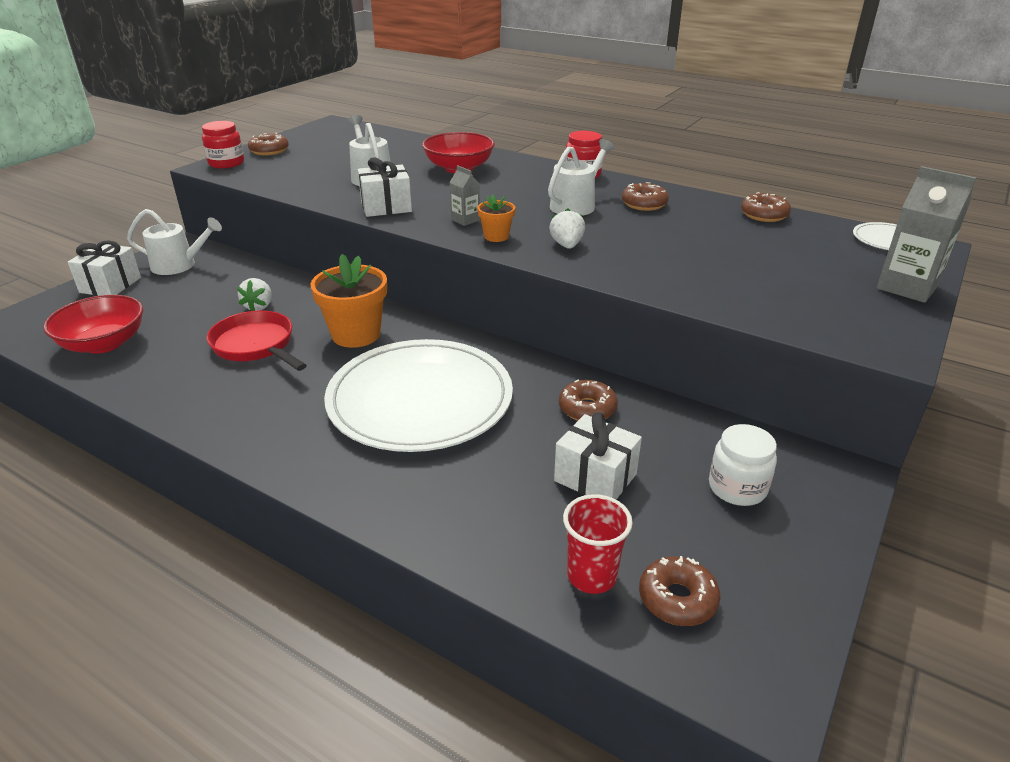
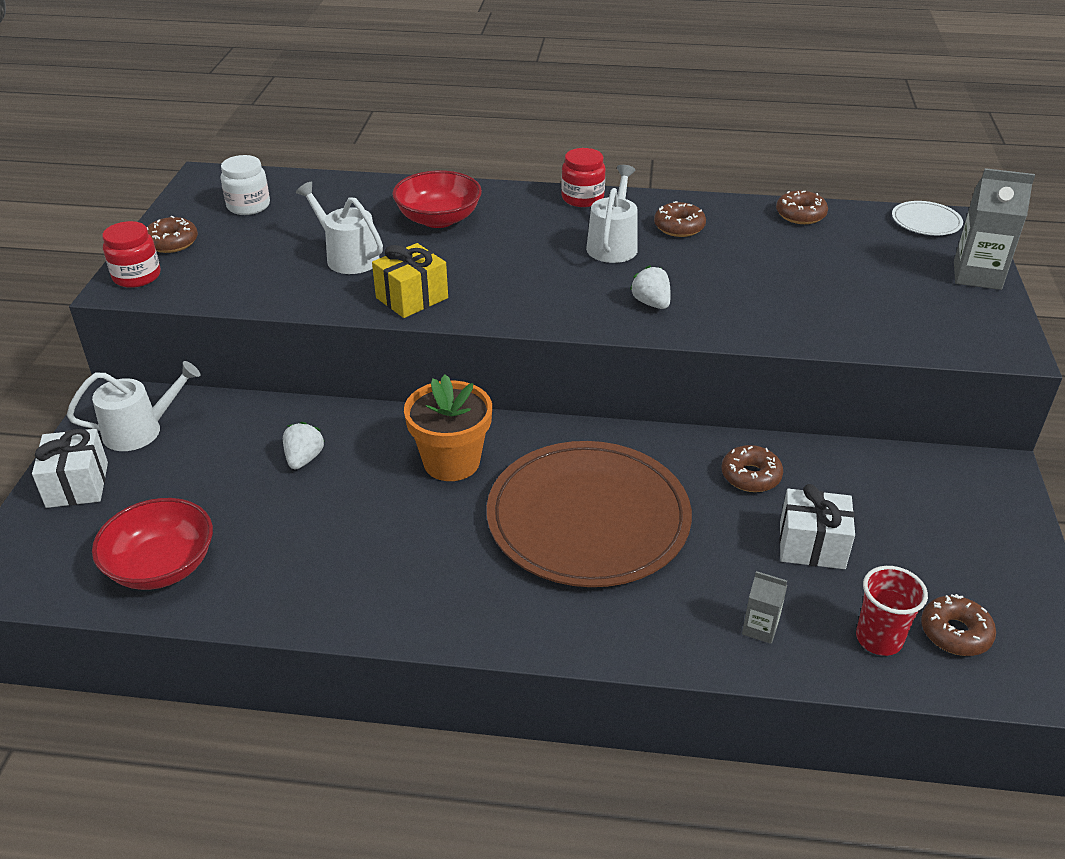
camera: 25 degrees left, 5 degrees up
red pan [207,311,307,371] -> none
white strawberry [237,278,272,311] -> white strawberry turned 150 degrees counterclockwise [283,422,324,469]
white plate [324,339,513,452] -> brown plate [487,441,692,587]
white gift [357,157,412,217] -> yellow gift [372,243,448,318]
grey carton [449,165,480,226] -> grey carton moved to [742,571,787,644]
orange flower pot [477,195,515,242] -> none
white jar [709,424,777,506] -> white jar moved to [221,155,270,215]

